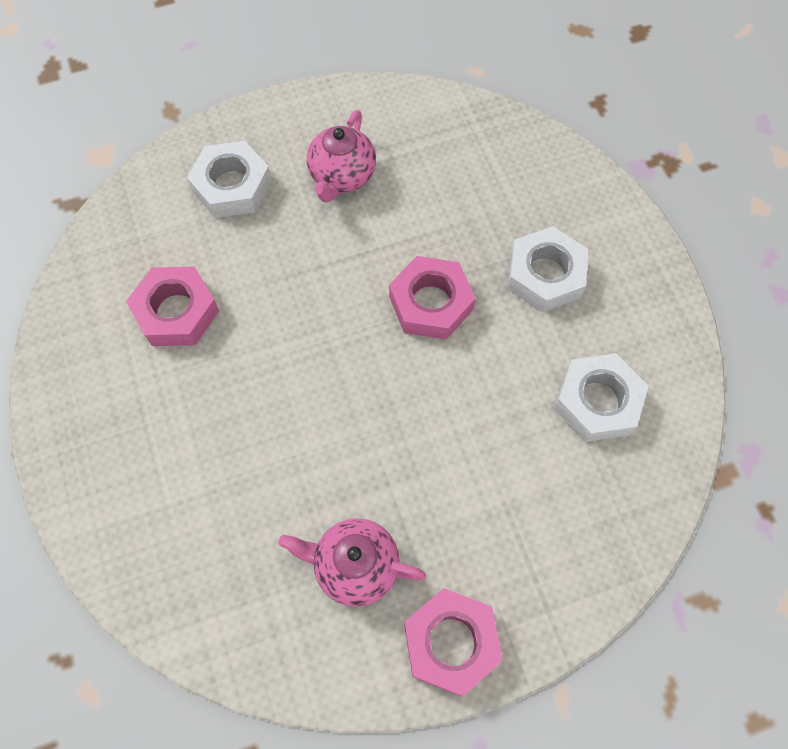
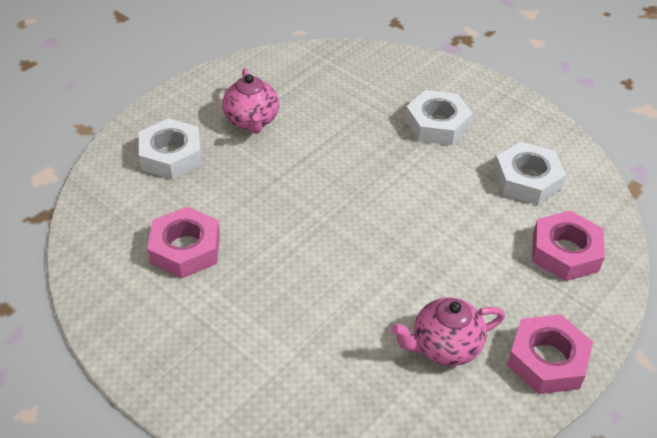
camera: 30 degrees left, 20 degrees down
pink nut [389,256,475,340] -> pink nut moved to [532,211,605,281]

